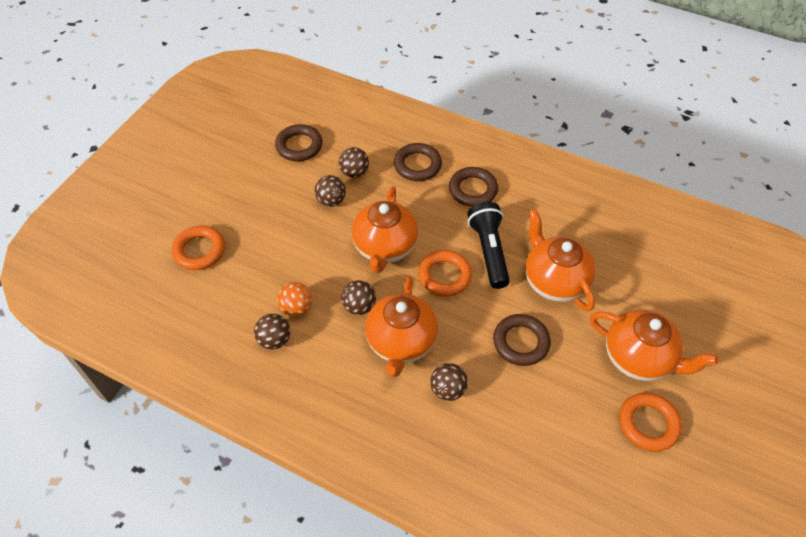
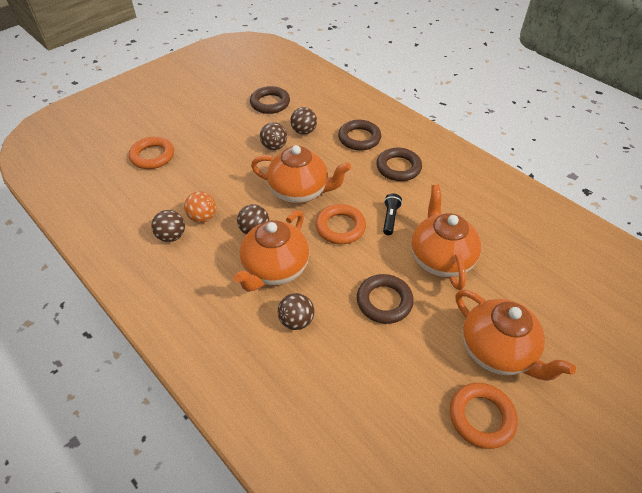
camera: 20 degrees right, 5 degrees down
orange teapot [352,186,418,273] -> orange teapot turned 105 degrees counterclockwise [251,145,351,204]
black flashlight [467,202,510,289] -> black flashlight [383,193,402,235], size x0.54

